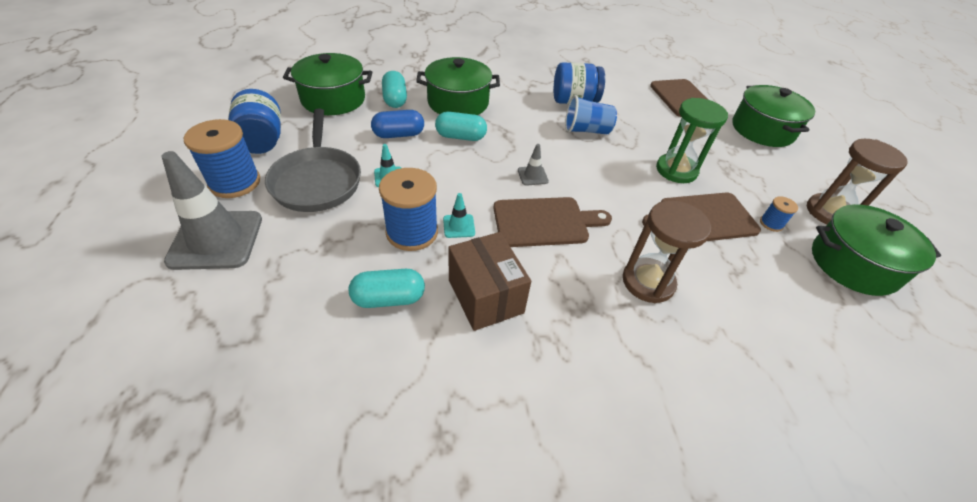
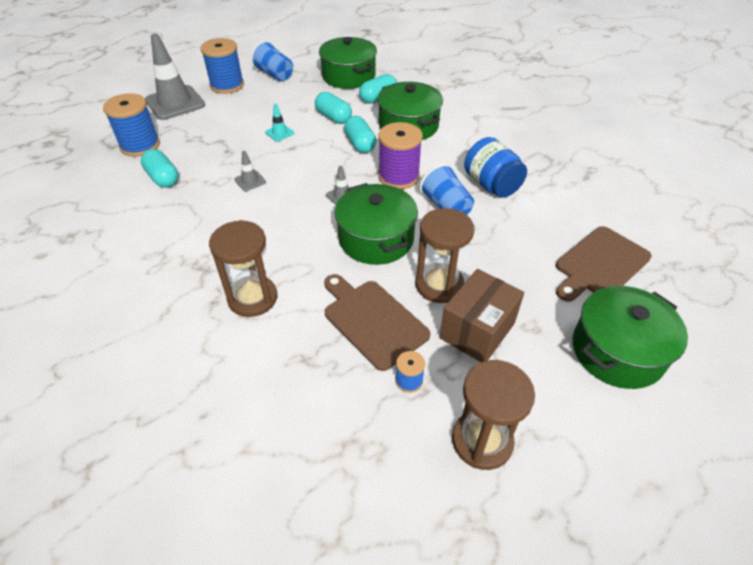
camera: 65 degrees right, 0 degrees up
blue jar [228,89,281,154] -> blue cup [251,40,293,81]
grey pan [265,109,361,212] -> none
blue capsule [371,110,424,138] -> turquoise capsule [315,92,352,124]
blue spool [379,168,438,251] -> blue spool moved to [103,93,160,157]
turquoise traffic cone [443,193,475,238] -> grey traffic cone [234,151,266,191]
brown box [449,232,531,331] -> brown box moved to [439,269,524,362]
brown cutting board [493,197,612,247] -> none
green hourglass [656,98,728,183] -> brown hourglass [416,208,474,303]
green pot [812,204,941,296] -> green pot moved to [335,183,418,265]
none -> purple spool [378,122,423,189]

